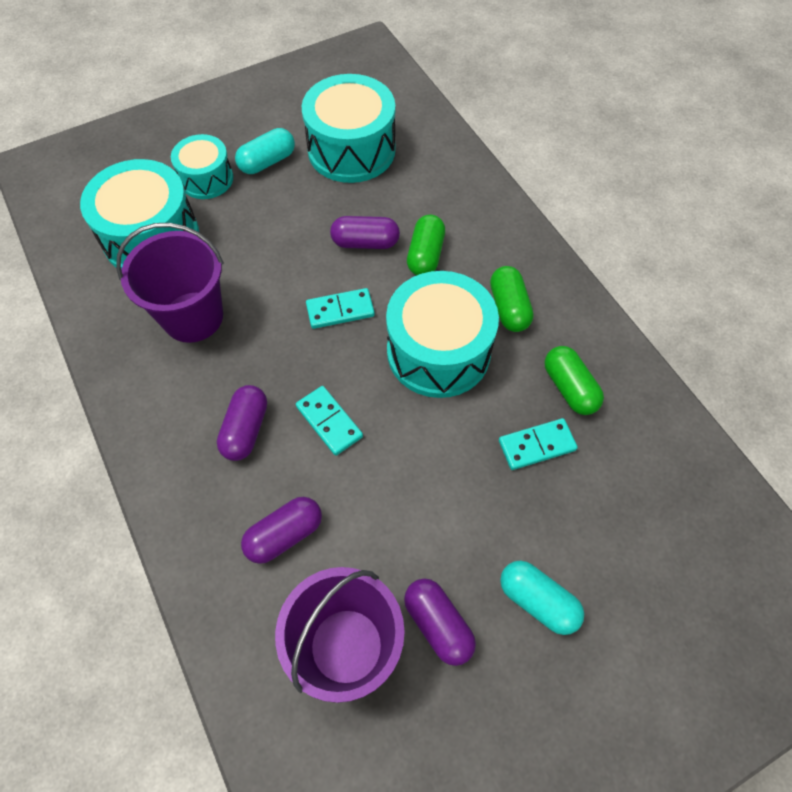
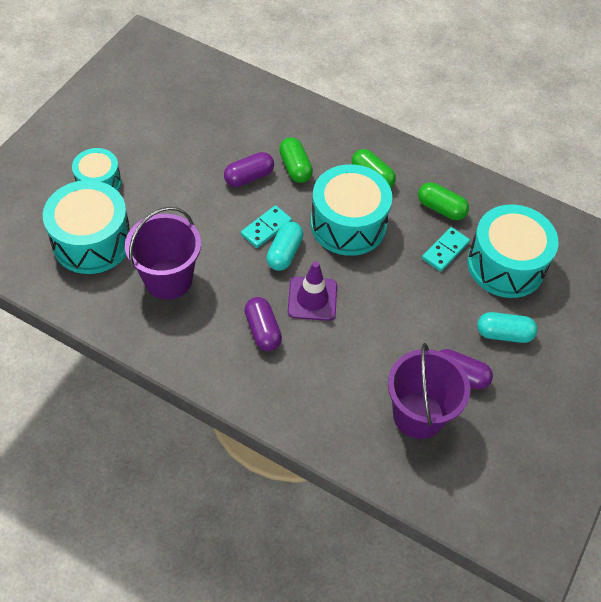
camera: 35 degrees left, 5 degrees down
turquoise capsule [235,128,295,174] -> turquoise capsule moved to [266,222,303,271]
purple capsule [241,497,322,564] -> none
turquoise domino [296,386,363,456] -> purple traffic cone [288,261,337,321]
turquoise drum [302,74,395,183] -> turquoise drum moved to [467,204,559,298]

